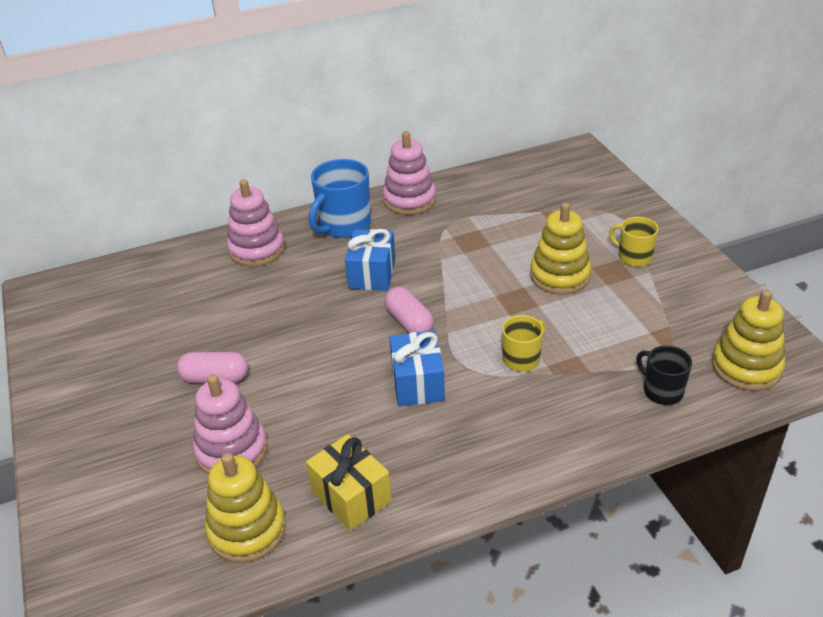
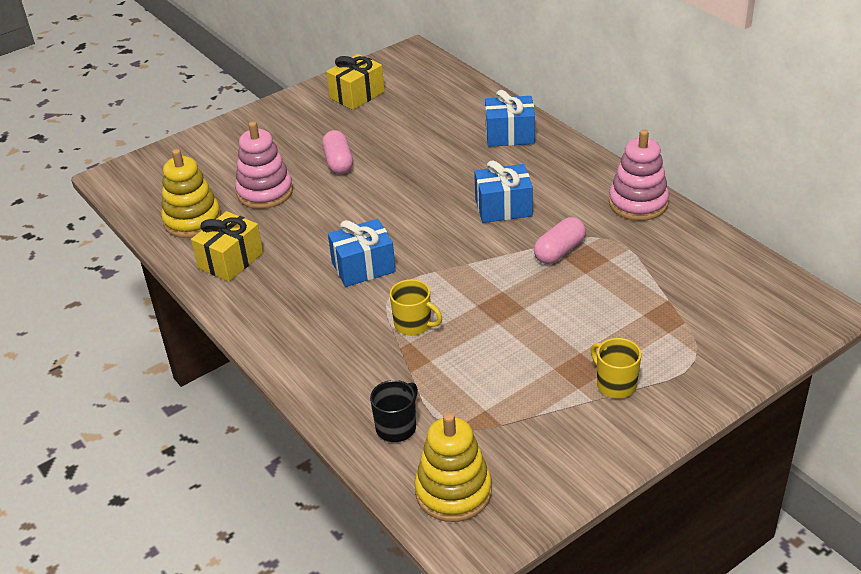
camera: 75 degrees right, 0 degrees up
pink stacking toy [227,179,285,267] -> blue gift [485,90,535,147]
blue mug [309,159,371,238] -> none
pink capsule [384,287,434,333] -> pink capsule moved to [534,217,586,264]
yellow stacking toy [530,202,591,295] -> none
yellow mug [609,217,659,267] -> yellow mug turned 60 degrees counterclockwise [591,338,641,398]
none -> yellow gift [326,54,385,110]

